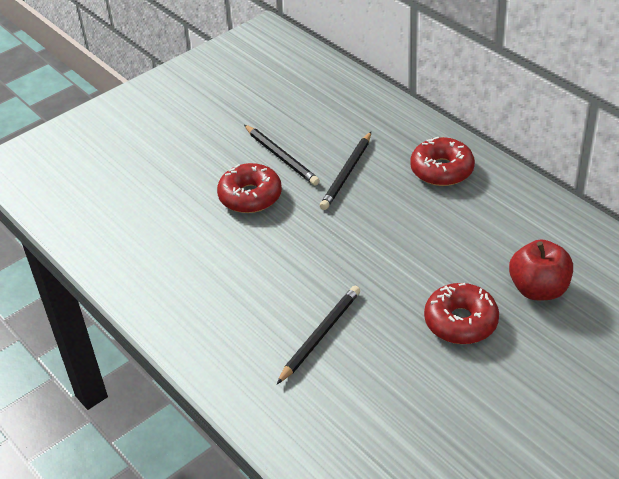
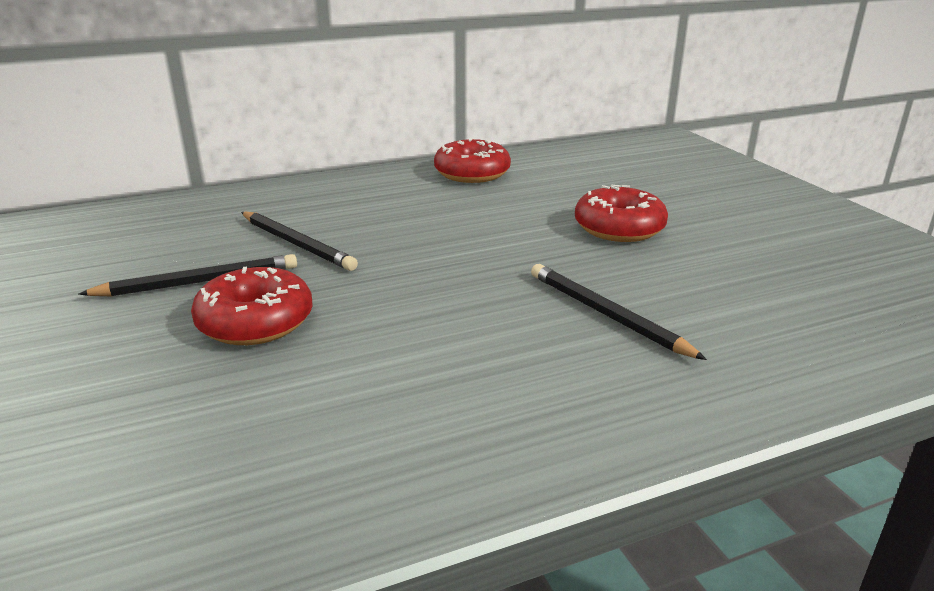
camera: 75 degrees left, 15 degrees down
red donut [410,137,475,186] -> red donut moved to [434,138,511,183]
red apple [509,239,573,300] -> none

